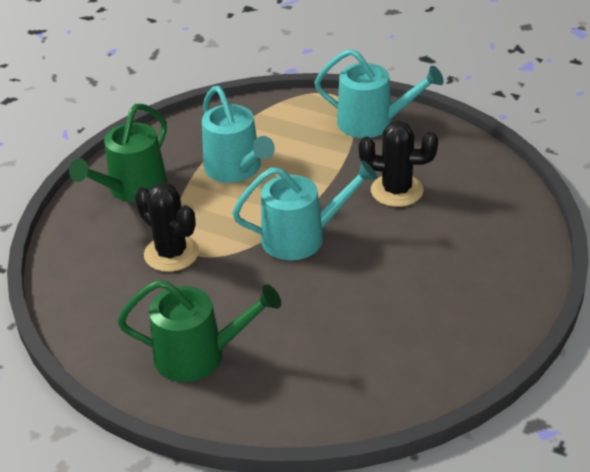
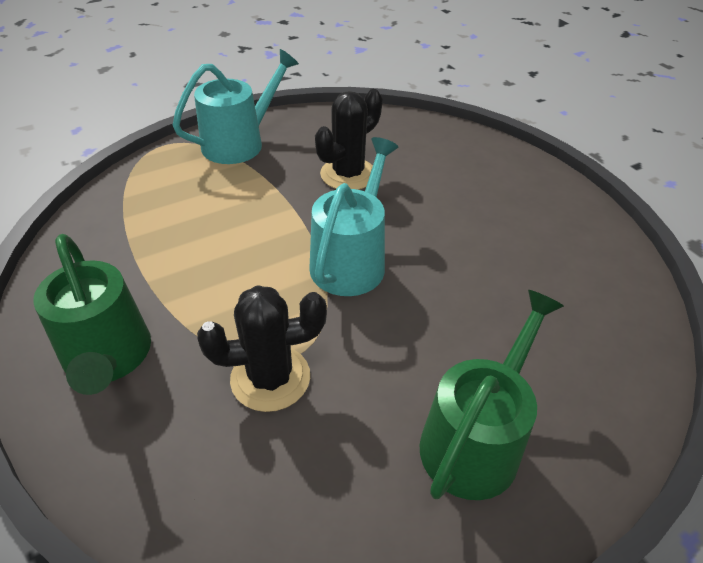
camera: 60 degrees left, 5 degrees up
turquoise watering can [202,86,275,183] -> none

